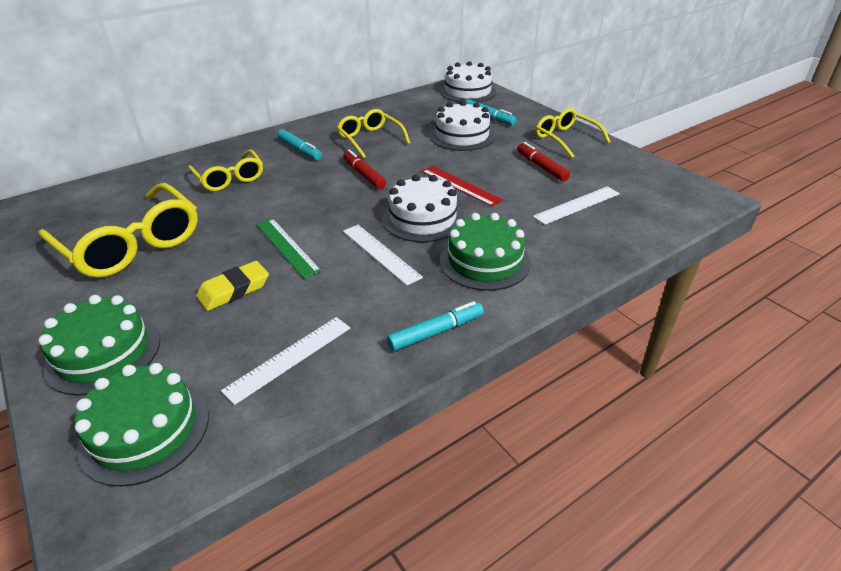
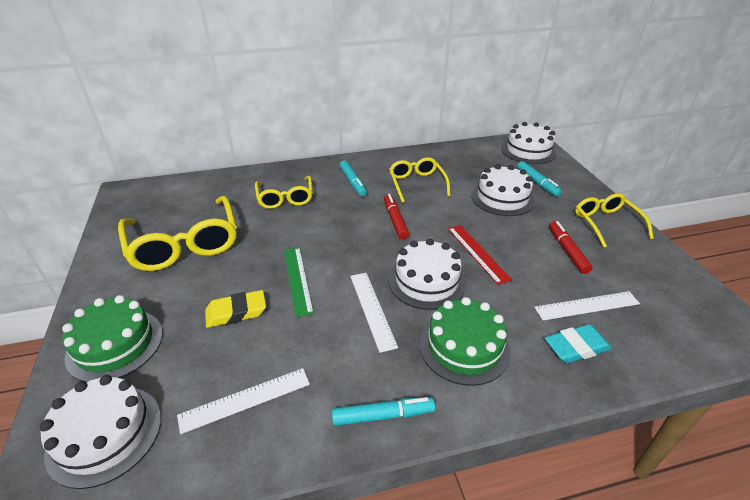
camera: 20 degrees right, 0 degrees up
green cake [75,363,209,487] -> white cake [39,375,161,489]
none -> turquoise eraser [545,324,612,363]

